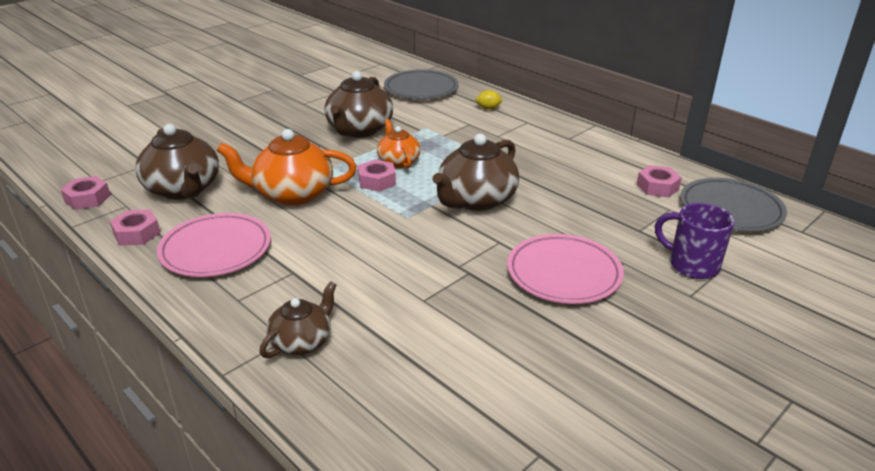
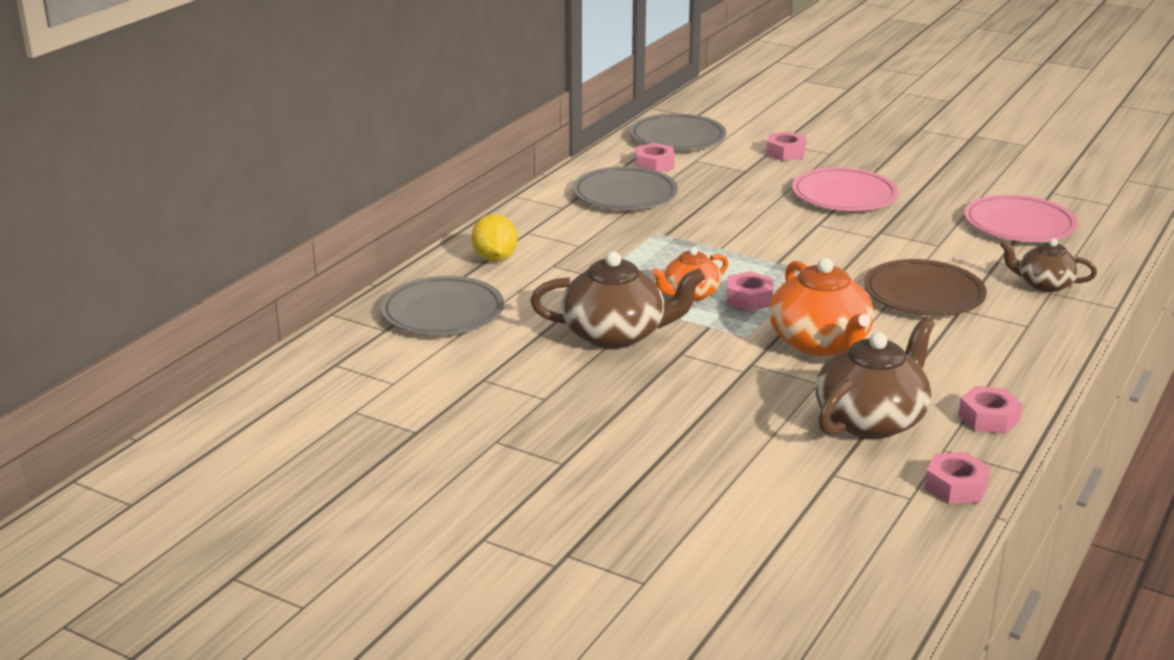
camera: 105 degrees left, 5 degrees down
pink plate [157,213,271,277] -> pink plate moved to [964,194,1078,242]
brown teapot [432,134,519,211] -> none
yellow lemon [475,90,502,109] -> yellow lemon [471,214,518,262], size x1.68
purple mug [655,203,734,279] -> pink nut [766,132,807,161]
none -> grey plate [573,166,678,210]
none -> brown plate [864,259,987,316]

